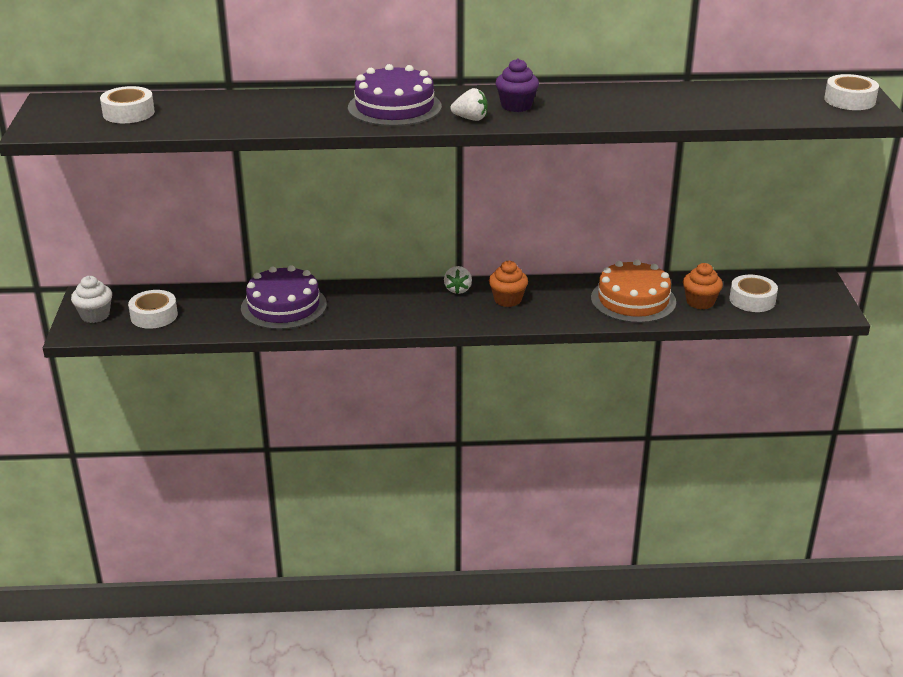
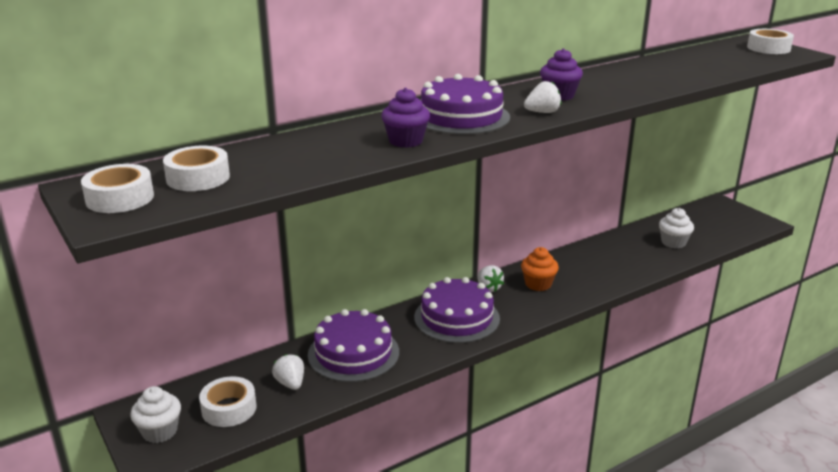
camera: 30 degrees left, 5 degrees down
orange cake [591,260,676,323] -> none
orange cupcake [683,263,723,309] -> white cupcake [659,208,694,248]
white tape [729,275,778,312] -> white tape moved to [81,164,154,213]
none -> white strawberry [272,354,304,390]
none -> purple cupcake [381,88,430,148]
none -> purple cake [414,277,500,343]

